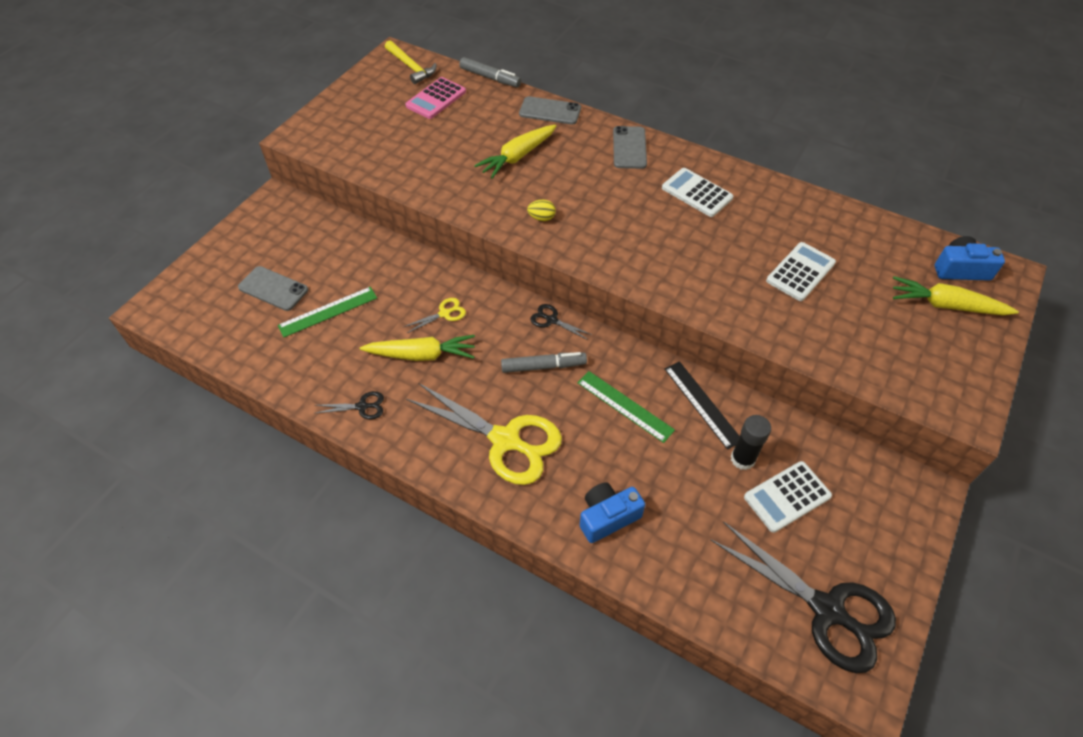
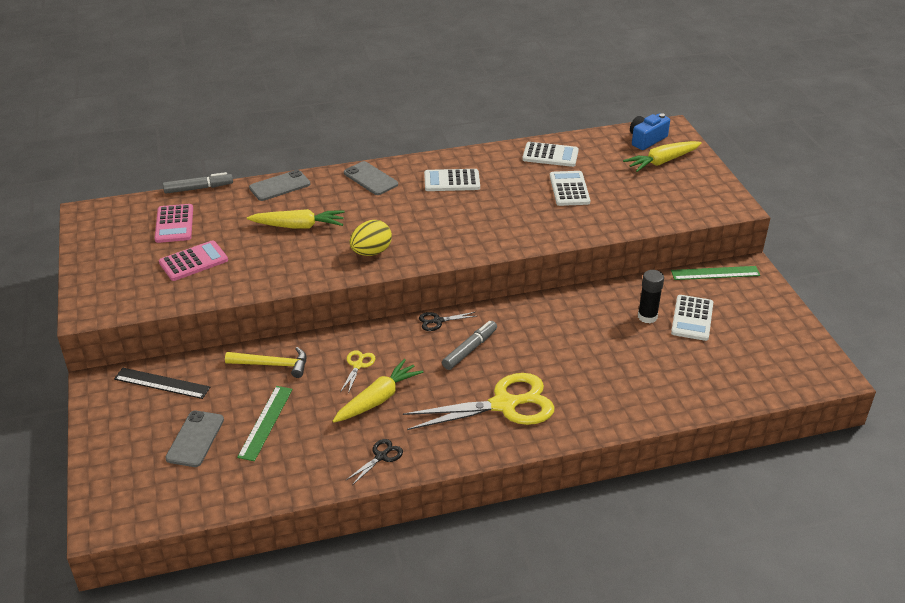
camera: 45 degrees left, 15 degrees down
grey phone [238,266,308,311] -> grey phone turned 60 degrees counterclockwise [165,411,224,467]
yellow hammer [385,40,436,84] -> yellow hammer moved to [225,347,306,378]
yellow carrot [474,125,557,179] -> yellow carrot turned 90 degrees counterclockwise [247,209,344,229]
yellow egg [527,200,556,221] -> yellow egg [350,220,392,256], size x1.77
green ruler [577,371,675,443] -> green ruler moved to [671,266,760,280]
blue camera [580,482,645,543] -> none
black ruler [665,361,739,450] -> black ruler moved to [114,368,210,399]
black scissors [710,521,896,673] -> none
none -> pink calculator [159,240,228,281]
none -> white calculator [522,142,579,167]

